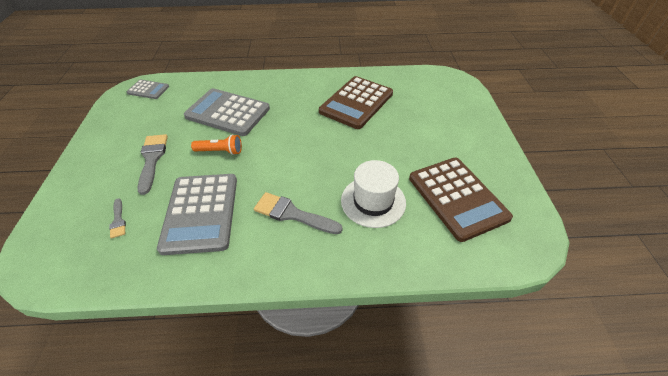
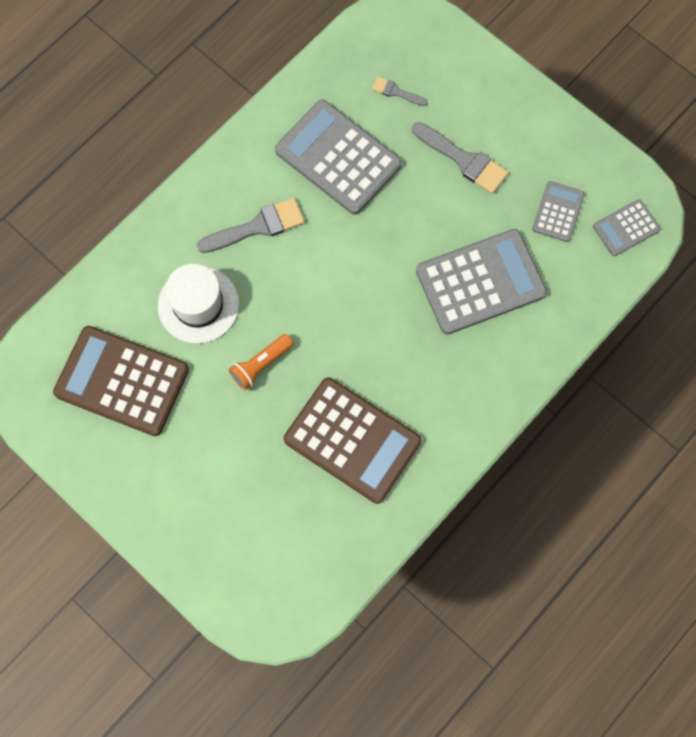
camera: 135 degrees right, 25 degrees up
orange flashlight [191,134,242,155] -> orange flashlight moved to [229,334,293,390]
brown calculator [319,76,393,129] -> brown calculator turned 135 degrees clockwise [284,377,422,504]
none -> grey calculator [532,181,585,242]

